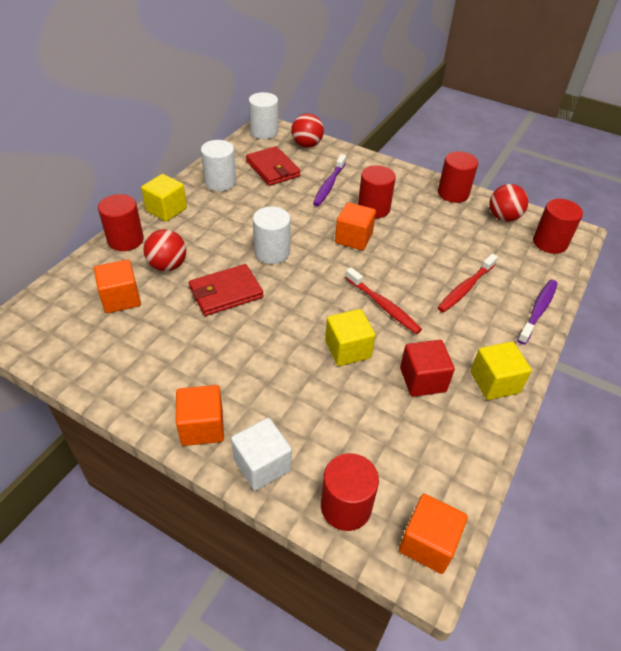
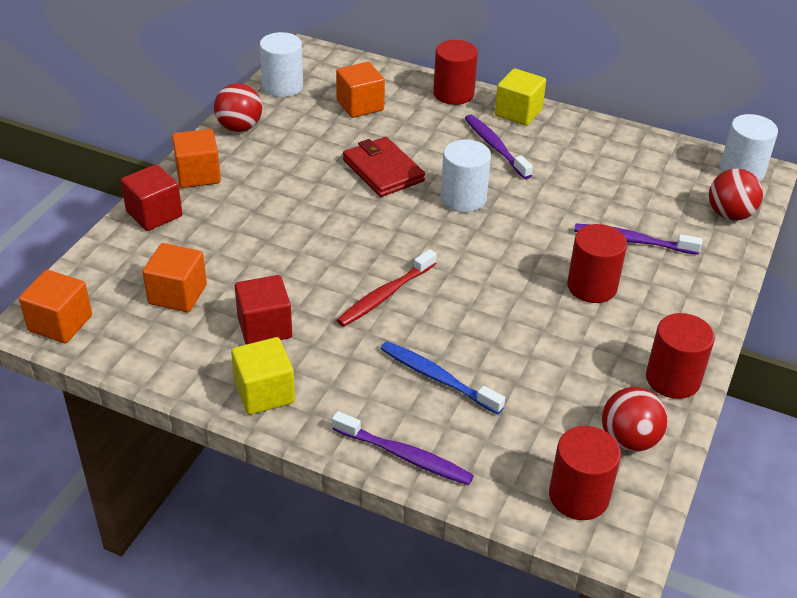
camera: 85 degrees right, 5 degrees down
red ball [143,229,186,271] -> red ball moved to [214,83,262,132]
white cylinder [201,140,236,191] -> white cylinder moved to [260,32,303,97]
white cube [231,418,292,491] -> red cube [121,164,182,231]
red wallet [246,146,301,186] -> none
red cylinder [321,453,379,531] -> none
yellow cube [325,309,375,366] -> none
orange cube [335,202,376,251] -> orange cube moved to [142,243,207,312]
red toothbrush [437,254,498,313] -> blue toothbrush [380,341,505,414]
none -> purple toothbrush [465,115,533,179]

